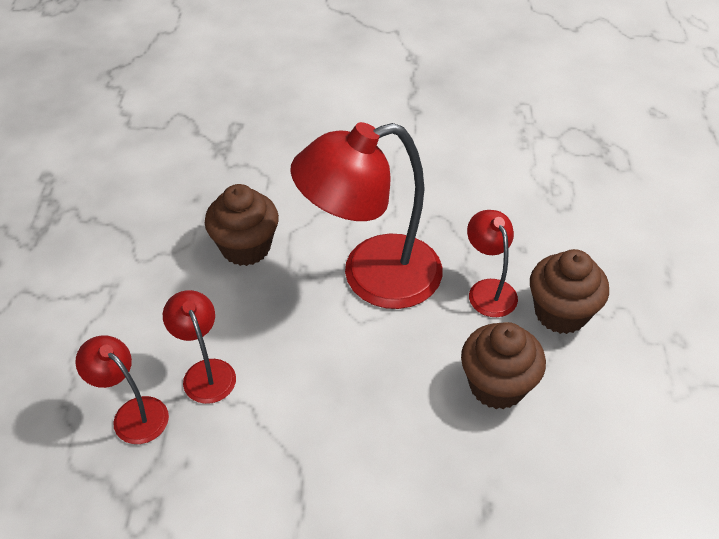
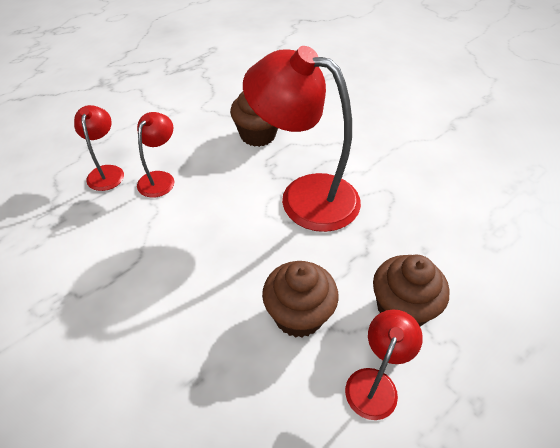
camera: 45 degrees right, 0 degrees up
red lamp [467,210,518,317] -> red lamp moved to [345,309,423,420]

